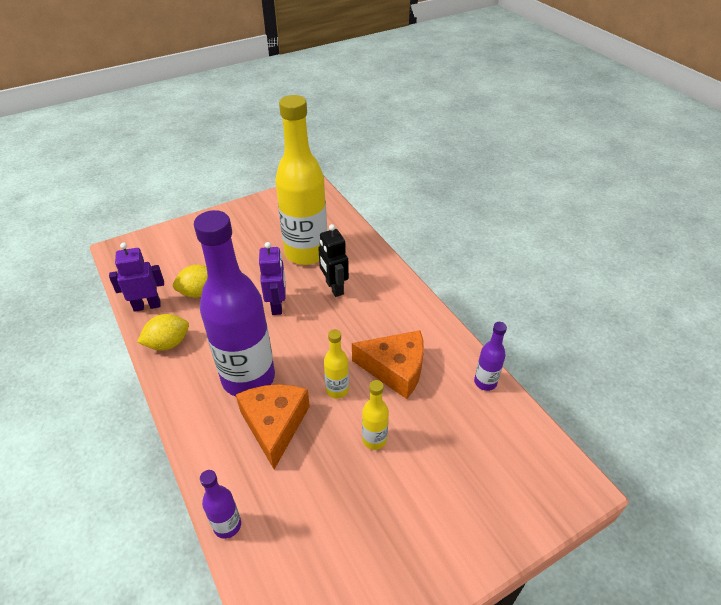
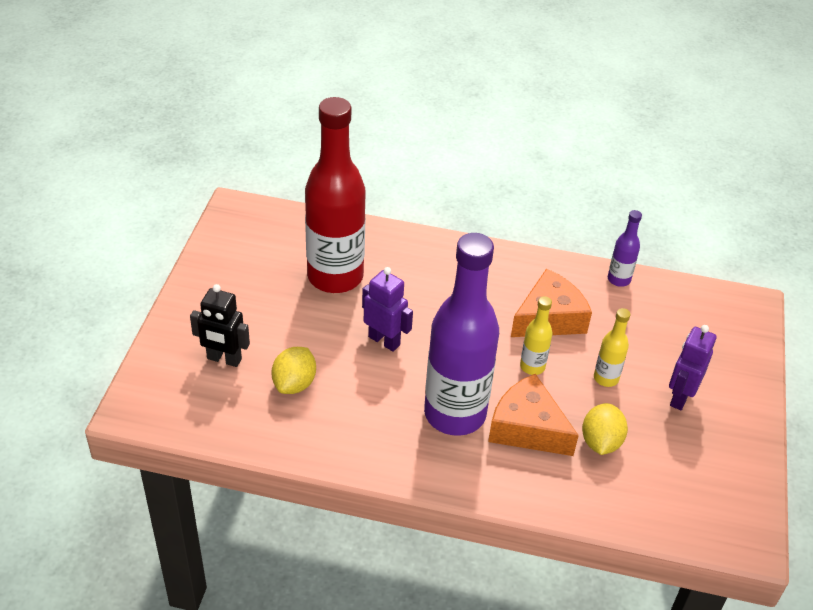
camera: 50 degrees left, 0 degrees up
purple robot [109,242,164,312] -> purple robot moved to [669,325,717,410]
yellow lemon [137,314,189,351] -> yellow lemon moved to [582,403,628,455]
purple bottle [200,470,241,539] -> none
yellow bottle [275,95,327,265] -> red bottle [305,97,366,293]
black robot [318,224,349,297] -> black robot moved to [190,284,250,367]

